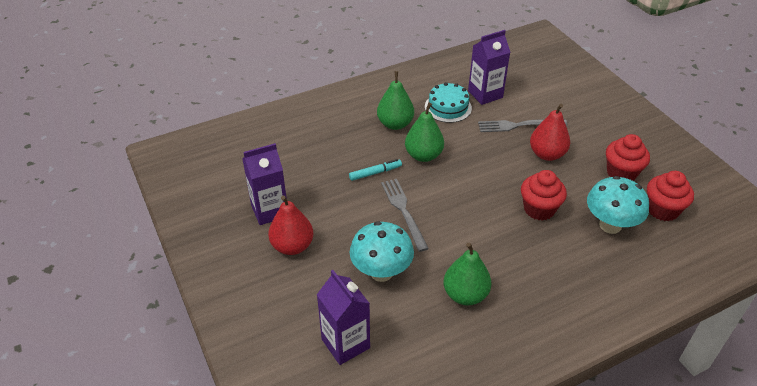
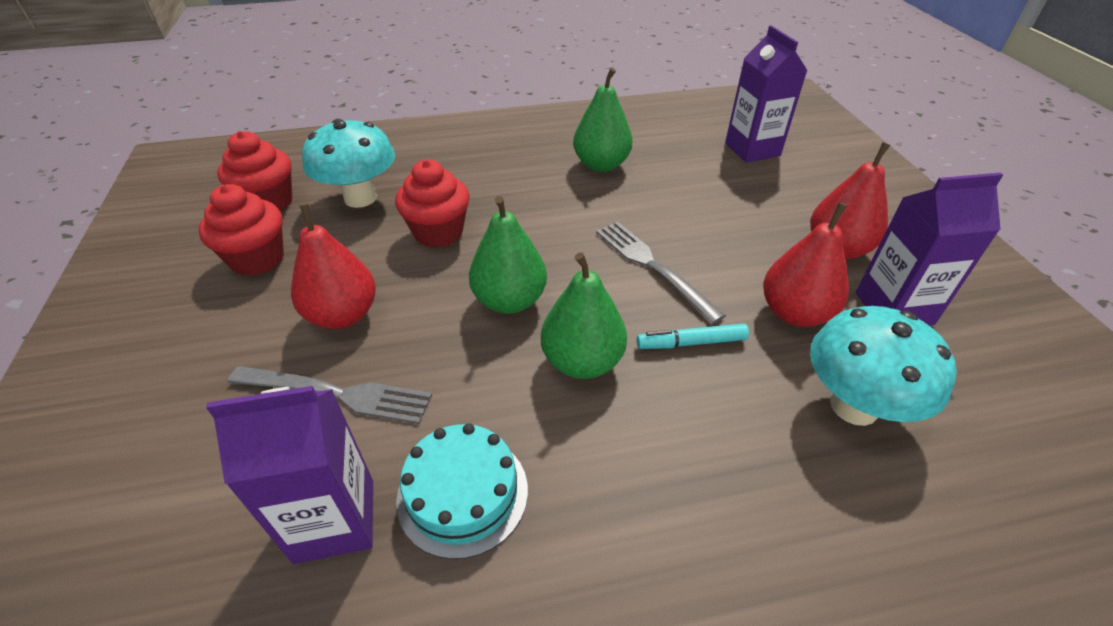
camera: 165 degrees left, 0 degrees up
turquoise mushroom [350,221,414,282] -> turquoise mushroom moved to [810,306,957,426]
green pear [377,71,414,130] -> green pear moved to [469,196,547,314]
grey fork [381,179,429,252] -> grey fork turned 150 degrees clockwise [596,222,726,324]
none -> red pear [763,202,849,327]

